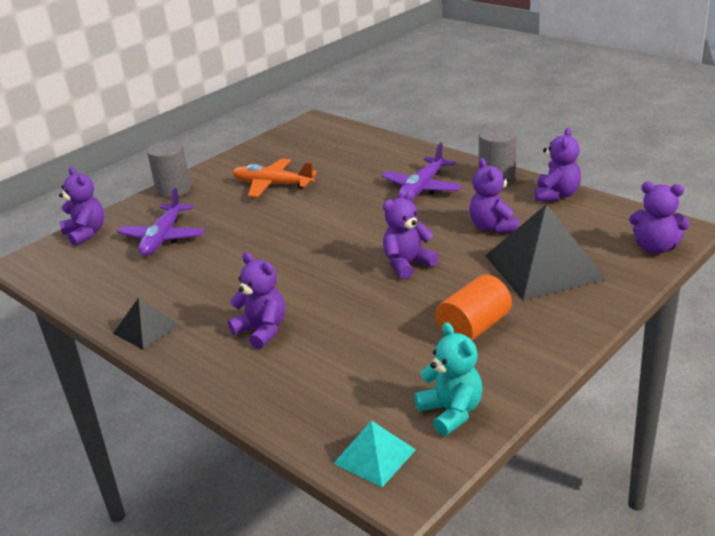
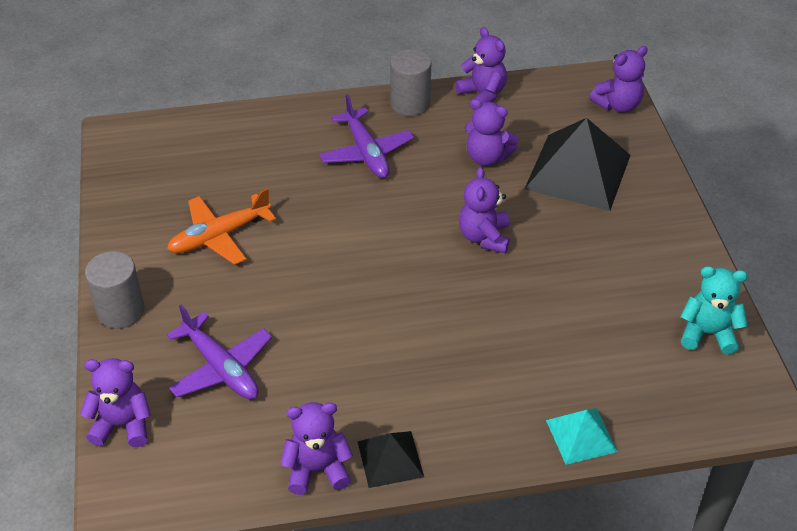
camera: 55 degrees left, 15 degrees up
purple teddy bear [228,252,285,349] -> purple teddy bear moved to [281,402,353,495]
turquoise pyramid [333,420,416,487] -> turquoise pyramid moved to [546,408,618,465]
orange cylinder [435,274,512,341] -> none

